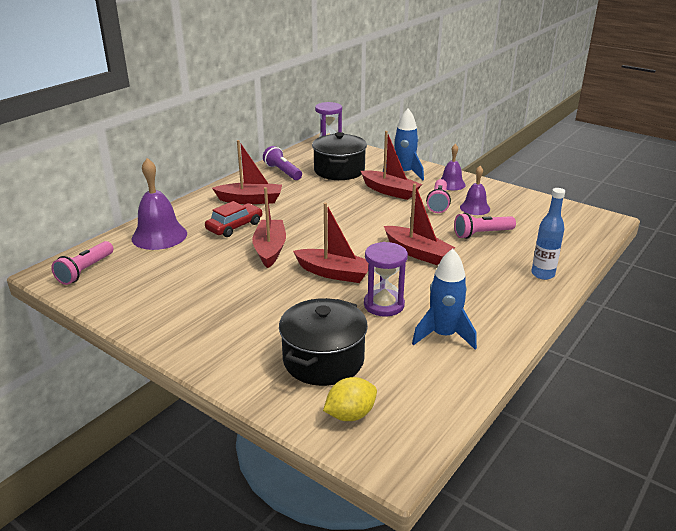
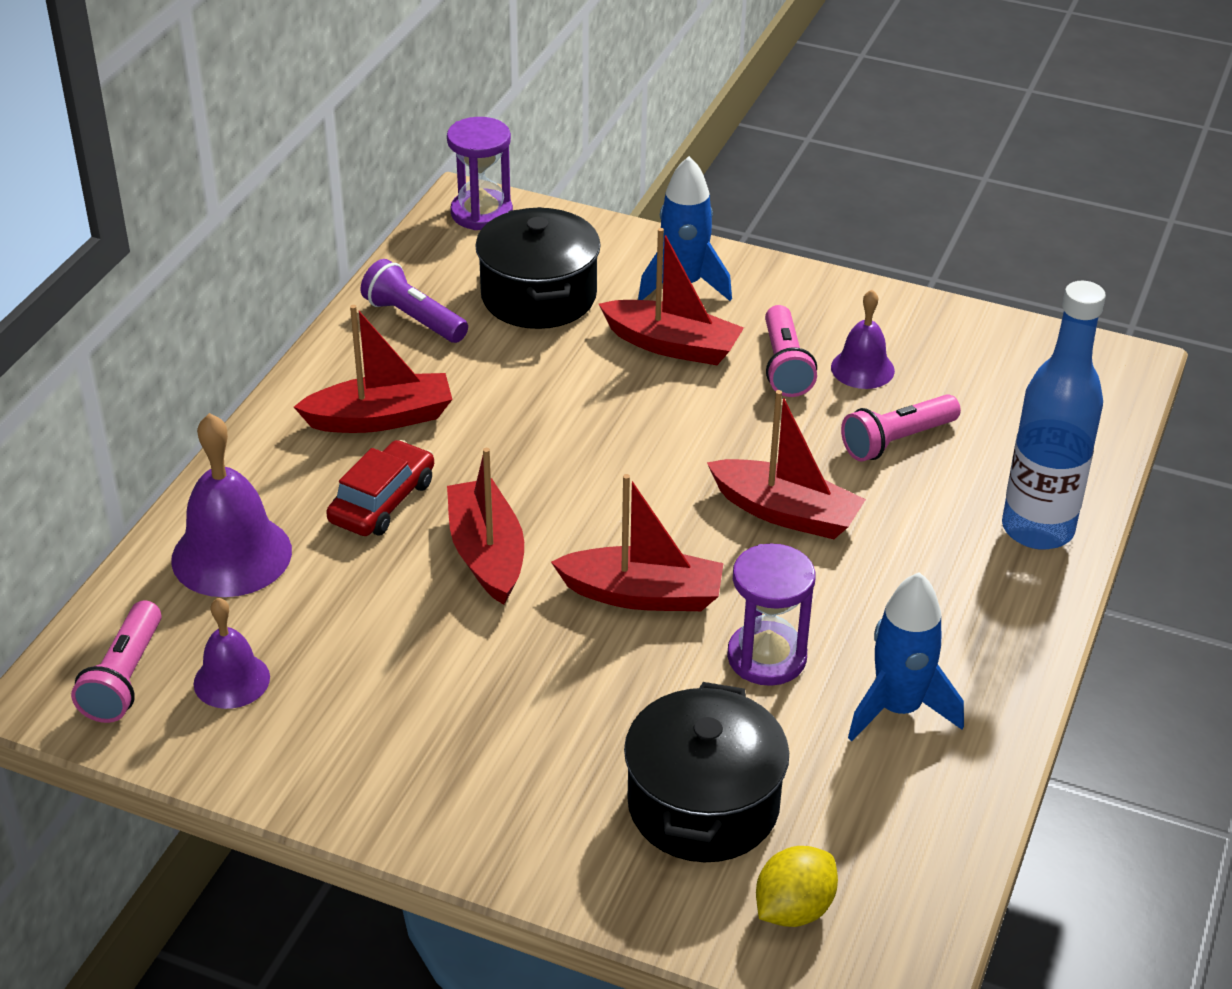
camera: 15 degrees left, 10 degrees up
purple bell [441,144,466,190] -> purple bell moved to [194,598,270,709]
blue bottle [531,188,565,280] -> blue bottle [1002,281,1106,549], size x1.61

